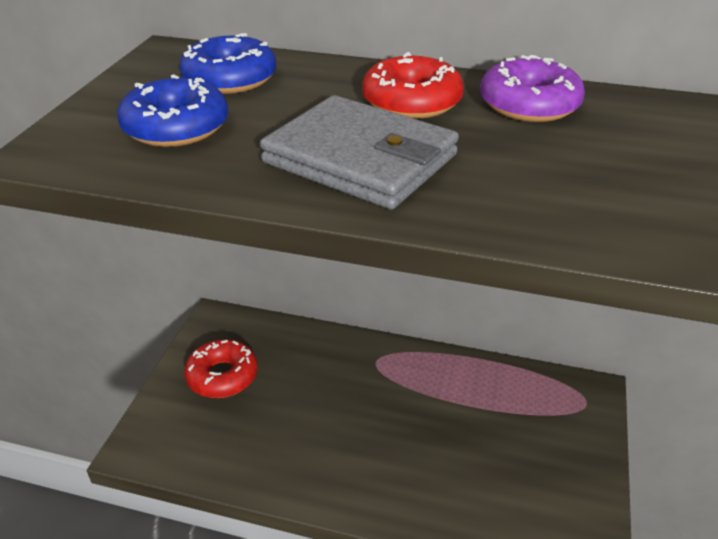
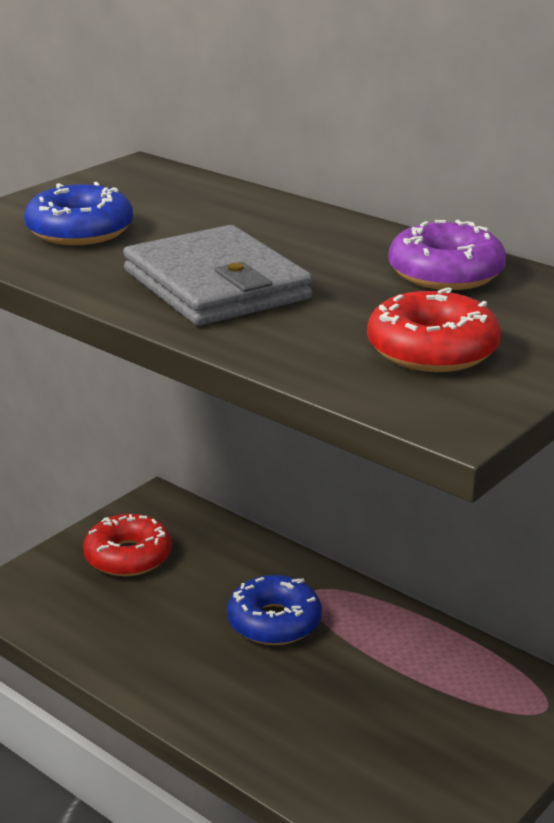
camera: 25 degrees right, 10 degrees down
blue donut [179,33,276,94] -> blue donut moved to [227,575,322,645]
red donut [362,52,464,119] -> red donut moved to [367,288,501,372]

